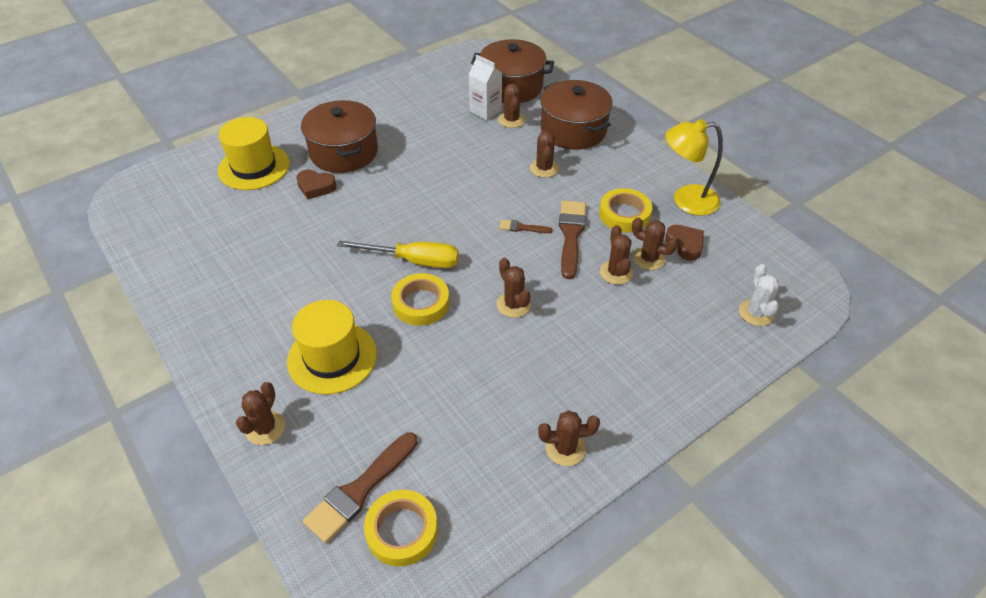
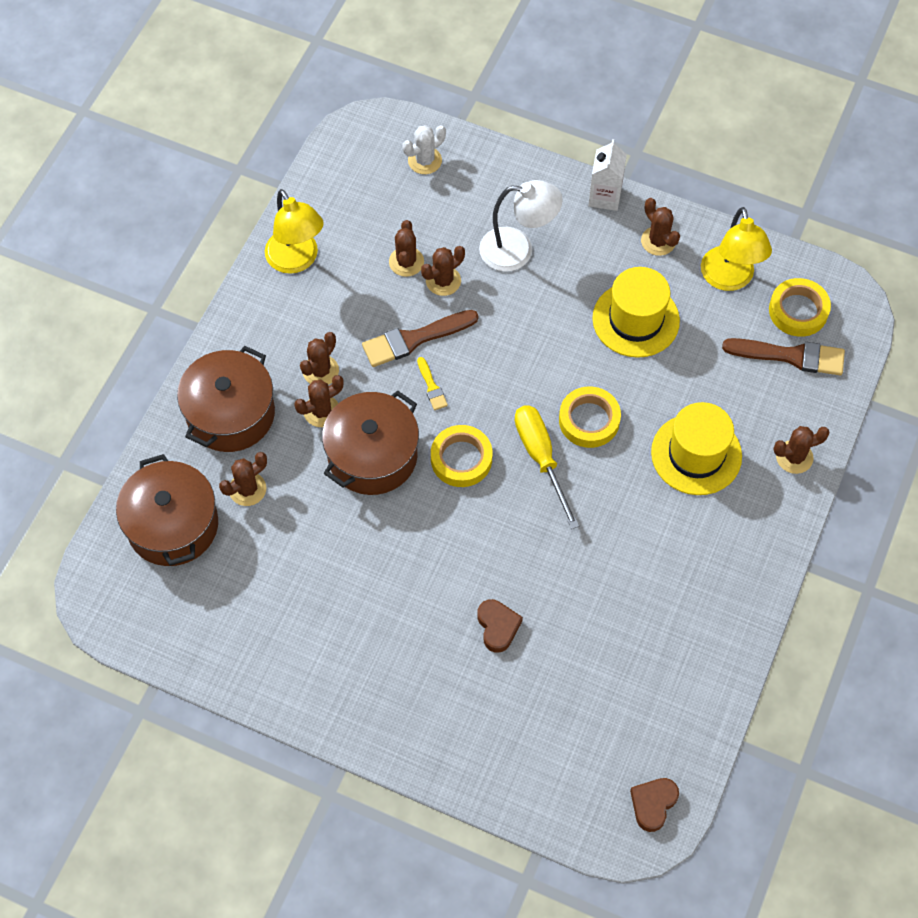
camera: 120 degrees left, 15 degrees up
yellow hat [218,117,290,190] -> yellow hat moved to [592,267,680,358]
brown pot [301,100,378,173] -> brown pot moved to [322,391,419,495]
white carton [468,55,502,120] -> white carton moved to [588,139,627,211]
brown cactus [497,258,531,318] -> brown cactus moved to [300,332,339,385]
brown brush [499,220,552,233] -> yellow brush [417,357,448,410]
yellow tape [599,188,652,232] -> yellow tape moved to [431,425,492,487]
brown heart [665,225,704,261] -> brown heart moved to [630,778,679,832]
none -> white lamp [479,180,563,272]
none -> yellow lamp [701,207,772,291]

